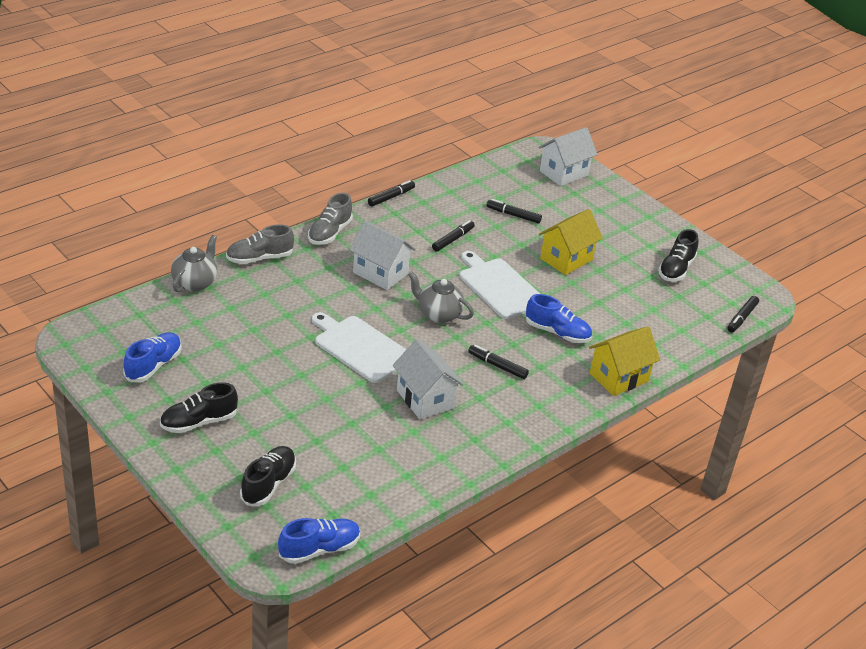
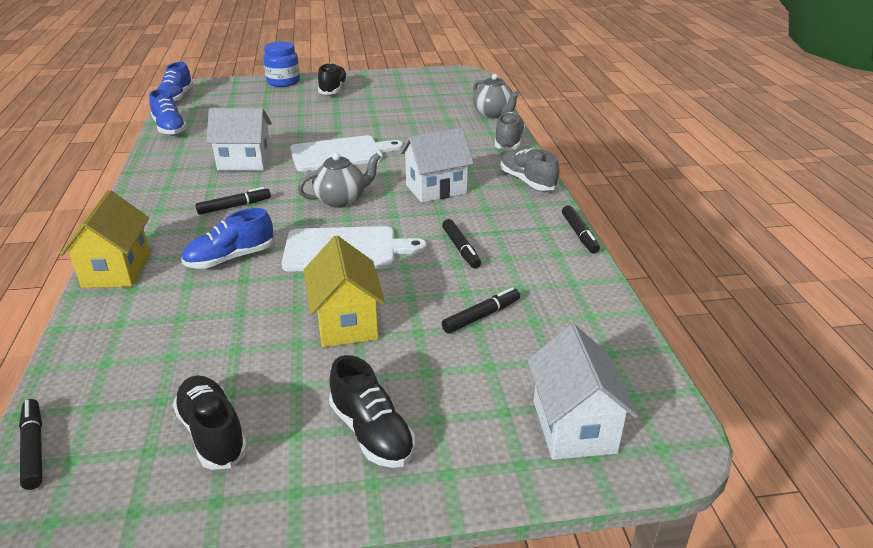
camera: 125 degrees right, 5 degrees down
blue shoe [123,332,182,382] -> blue shoe moved to [149,89,187,136]
black shoe [240,446,296,506] -> black shoe moved to [329,355,415,468]
none -> blue jar [263,41,300,87]

